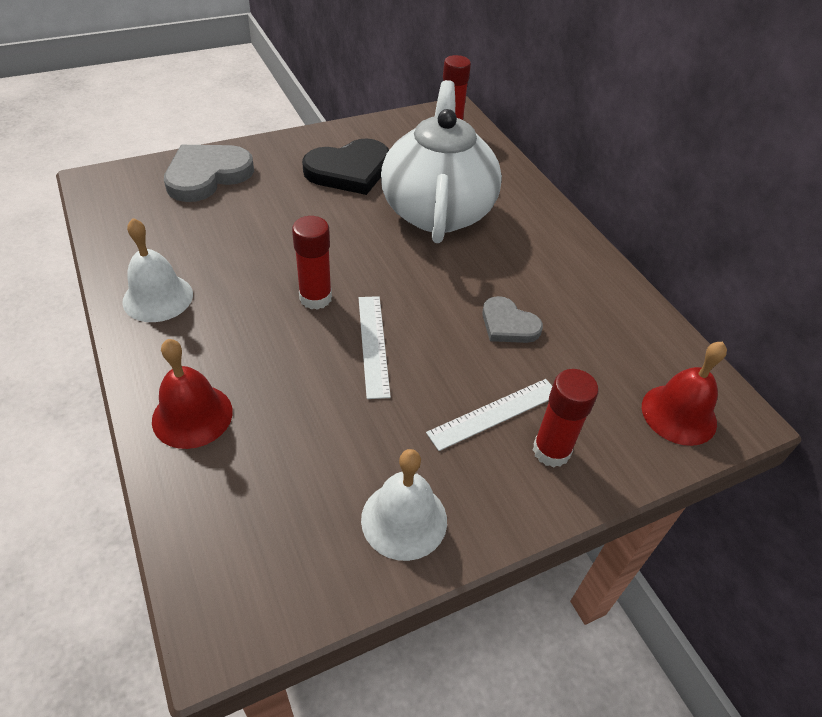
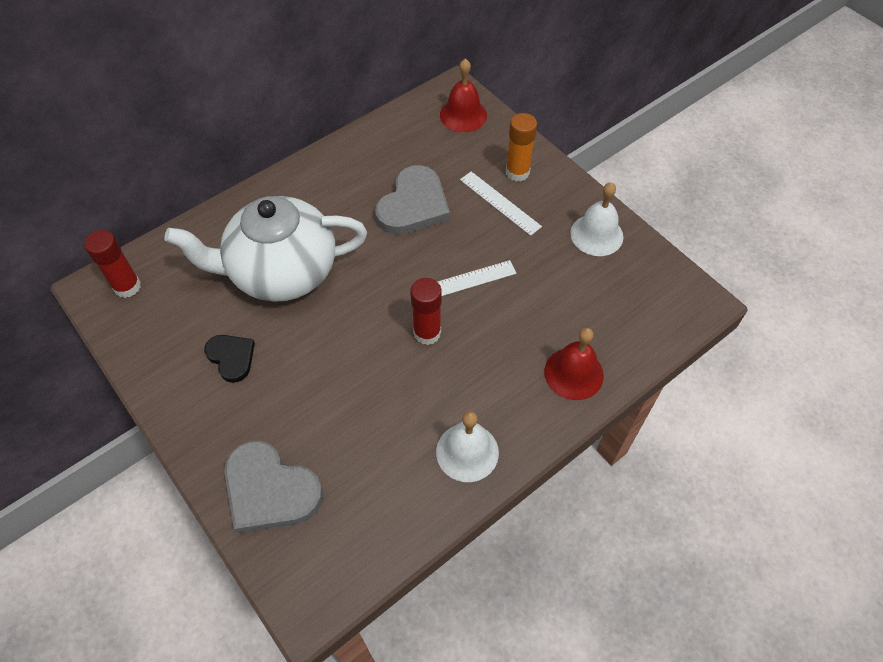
camera: 100 degrees left, 10 degrees up
black heart [302,138,389,195] -> black heart [204,335,255,383], size x0.59
grey heart [482,296,543,343] -> grey heart [375,165,450,235], size x1.71
red glue stick [533,369,599,468] -> orange glue stick [506,113,537,182]

